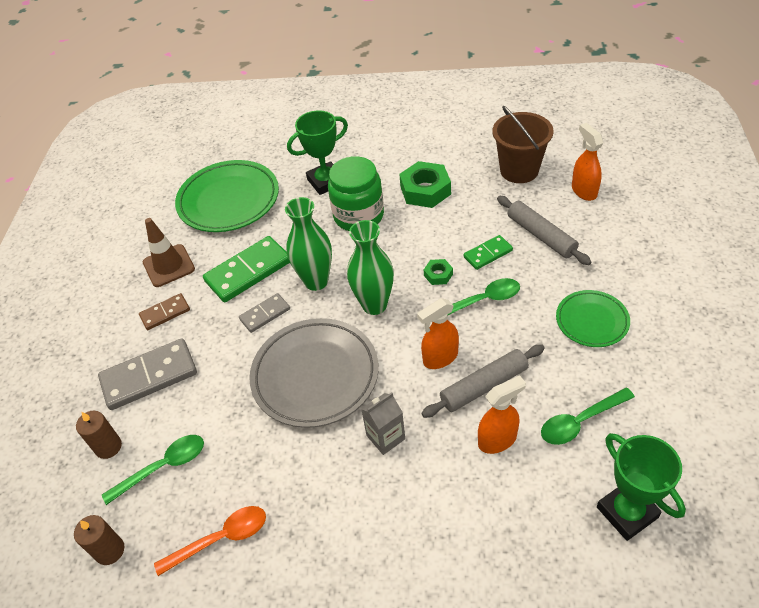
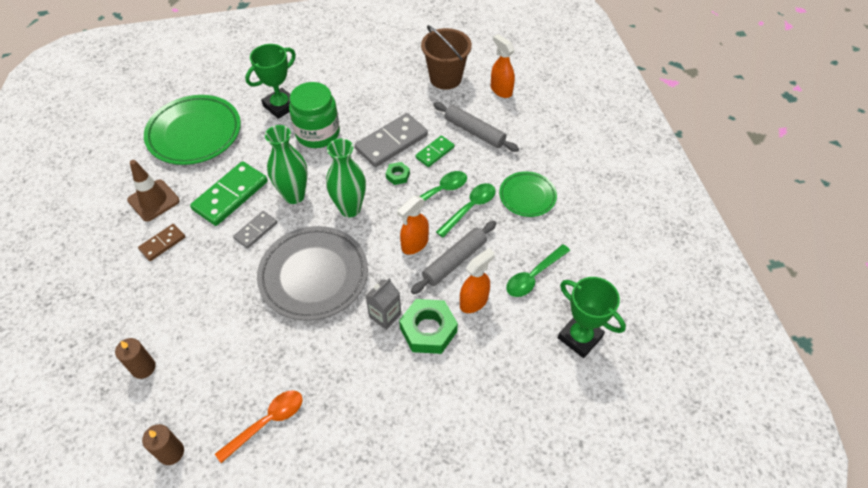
camera: 20 degrees left, 5 degrees up
grey domino [98,338,197,410] -> grey domino moved to [355,113,428,167]
green spoon [102,435,204,505] -> green spoon moved to [436,183,496,238]
green nut [399,161,451,208] -> green nut moved to [399,299,458,354]

